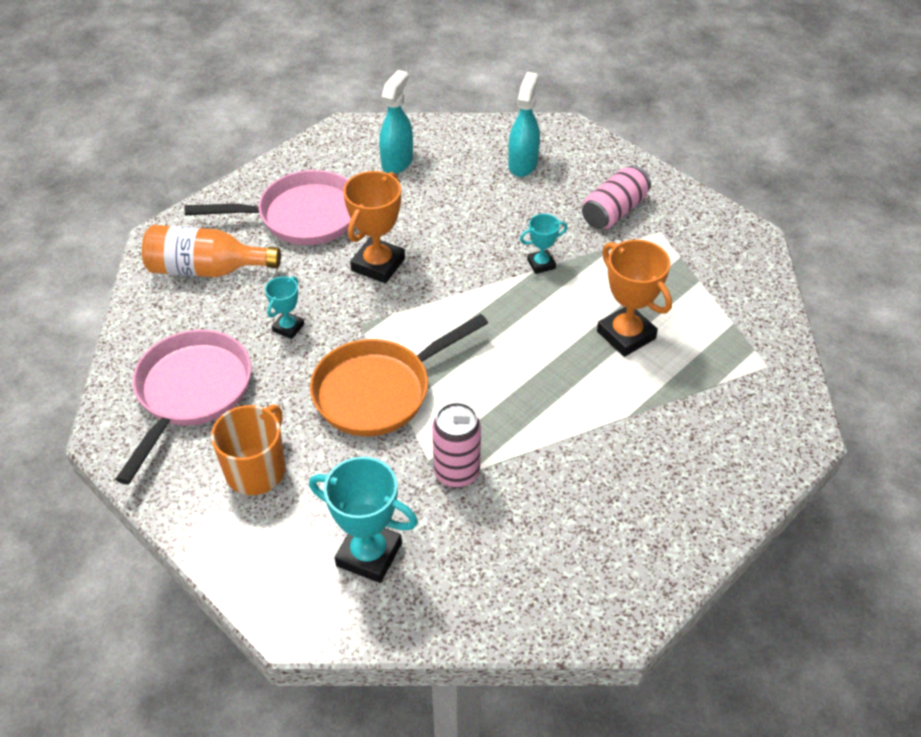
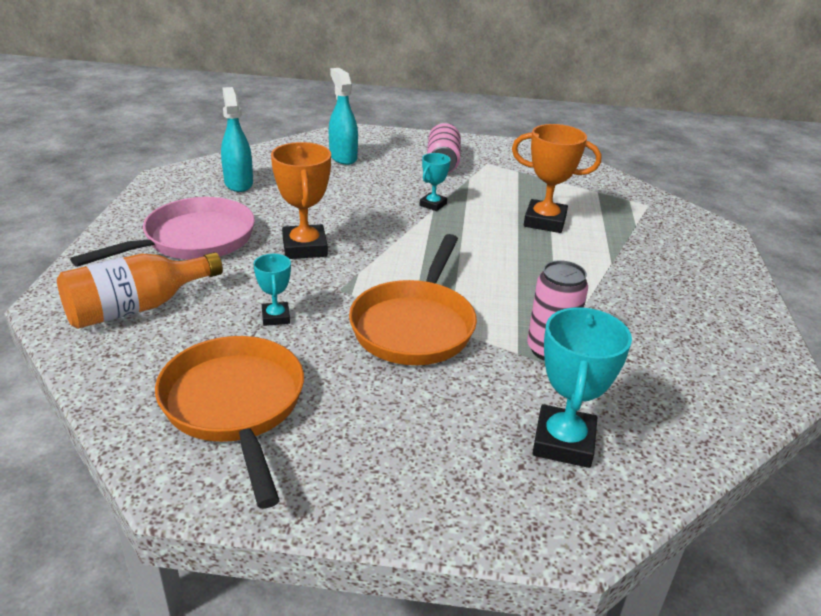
camera: 40 degrees left, 15 degrees down
pink pan [115,330,251,485] -> orange pan [155,336,304,508]
orange mug [211,404,286,495] -> none
turquoise trophy [309,457,418,583] -> turquoise trophy turned 60 degrees counterclockwise [532,307,632,468]

